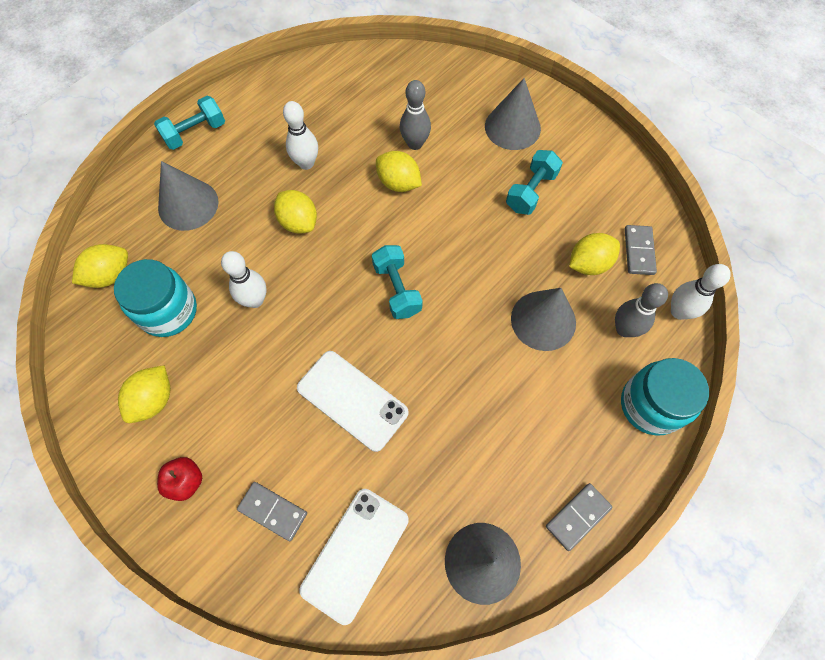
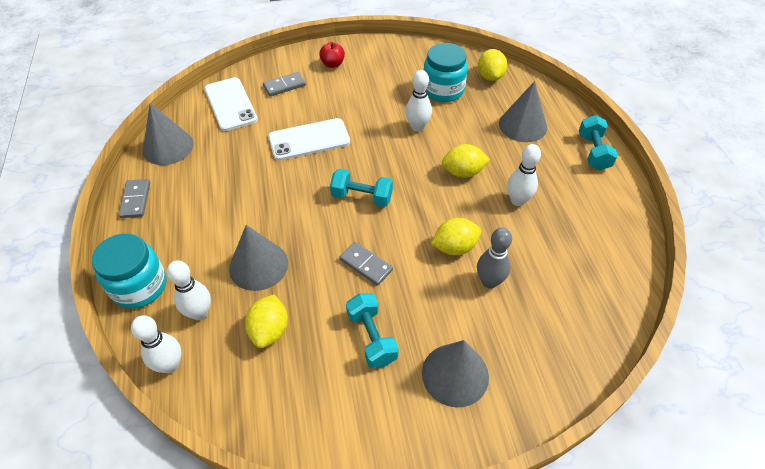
camera: 125 degrees right, 15 degrees down
yellow lemon [118,365,170,423] -> none
grey bowling pin [615,283,668,337] -> white bowling pin [167,260,211,320]
grey domino [625,225,657,275] -> grey domino moved to [339,242,393,286]

